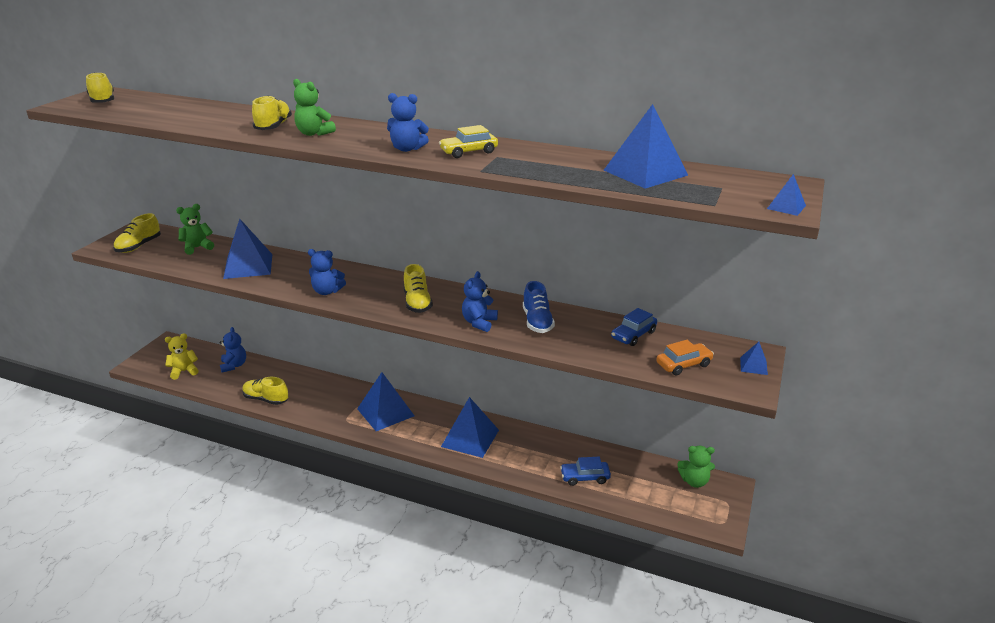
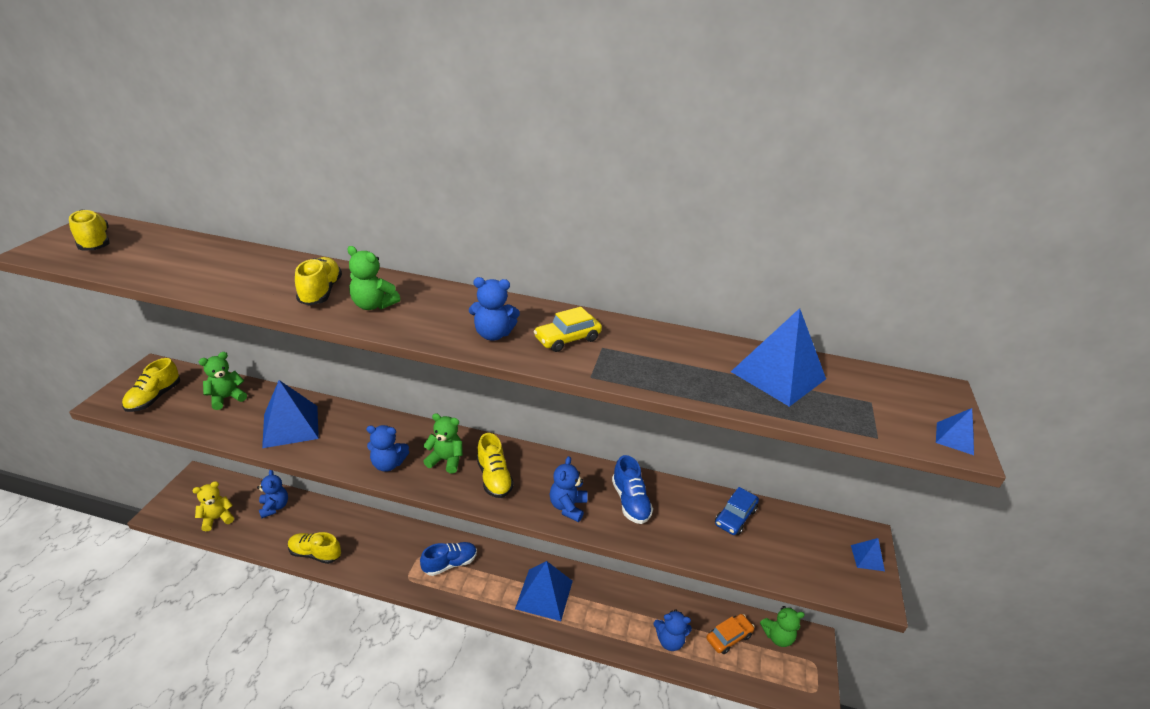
camera: 10 degrees left, 5 degrees up
blue pyramid [357,372,414,431] -> blue shoe [420,542,477,576]
blue car [560,457,611,486] -> blue teddy bear [653,609,692,651]
orange car [656,340,714,376] -> orange car moved to [707,614,755,654]
none -> green teddy bear [423,413,463,473]

